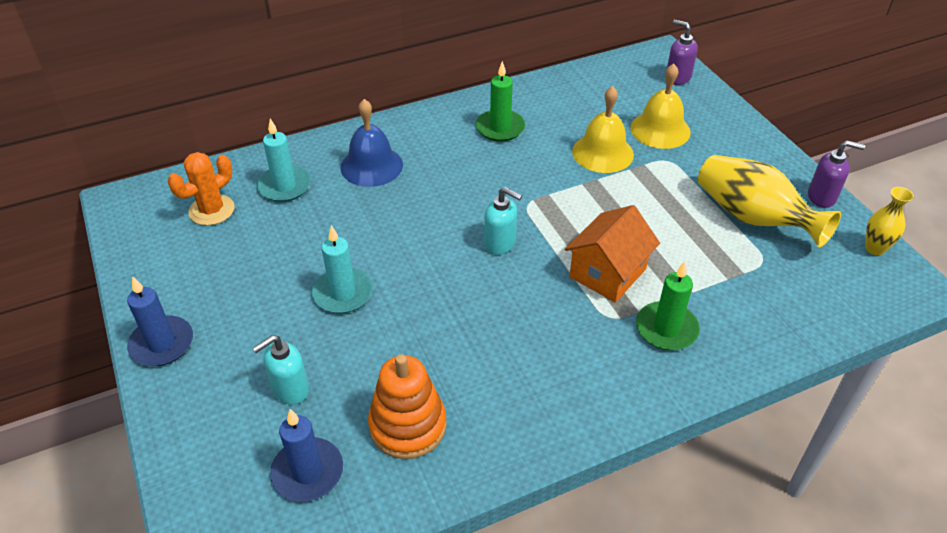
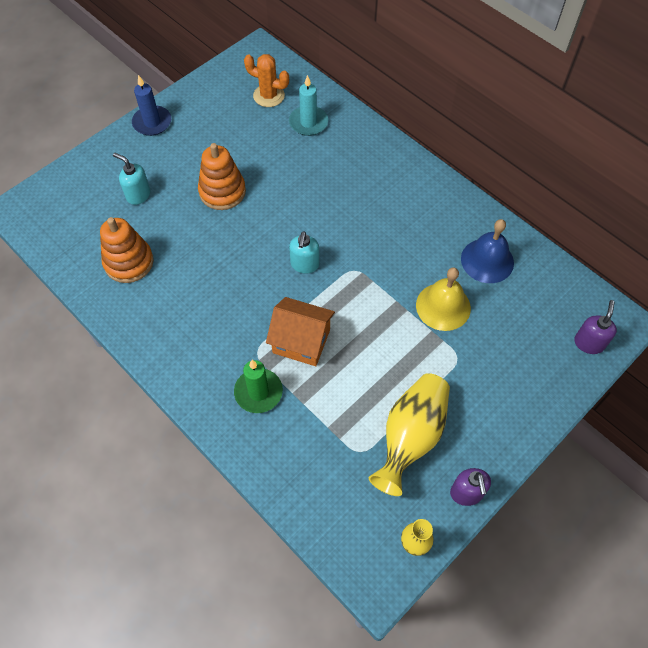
camera: 70 degrees right, 15 degrees up
blue candle [270,409,343,502] -> none
turquoise candle [312,225,373,313] -> orange stacking toy [198,143,246,210]
blue bell [341,99,403,187] -> blue bell moved to [461,219,514,283]
green candle [476,61,525,142] -> none
yellow bell [630,64,691,149] -> none

